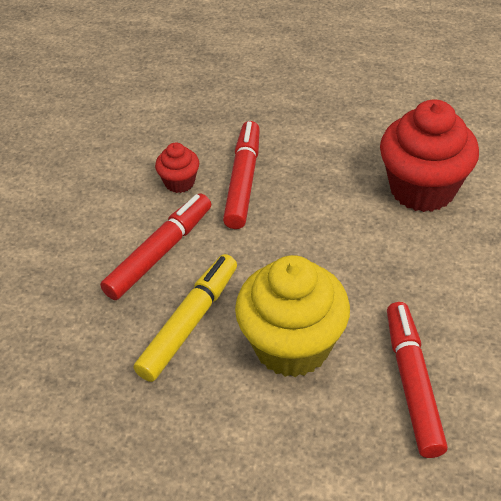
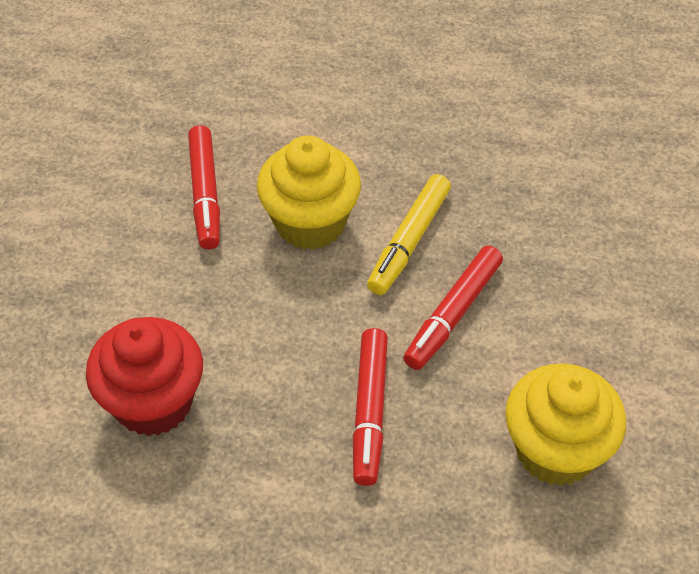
camera: 175 degrees right, 5 degrees up
red cupcake [155,143,199,193] -> none
none -> yellow cupcake [505,364,626,486]

